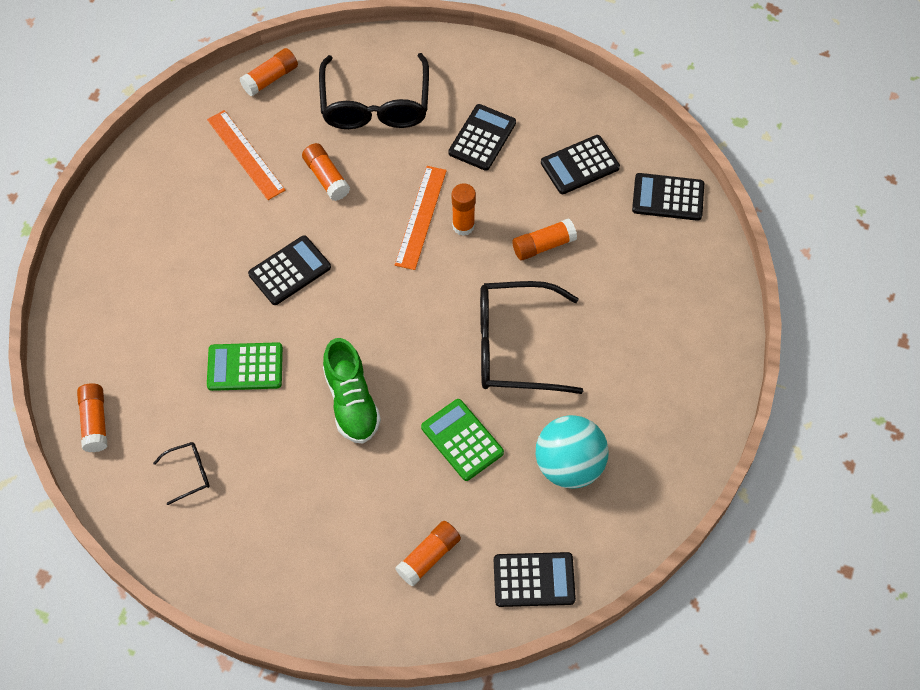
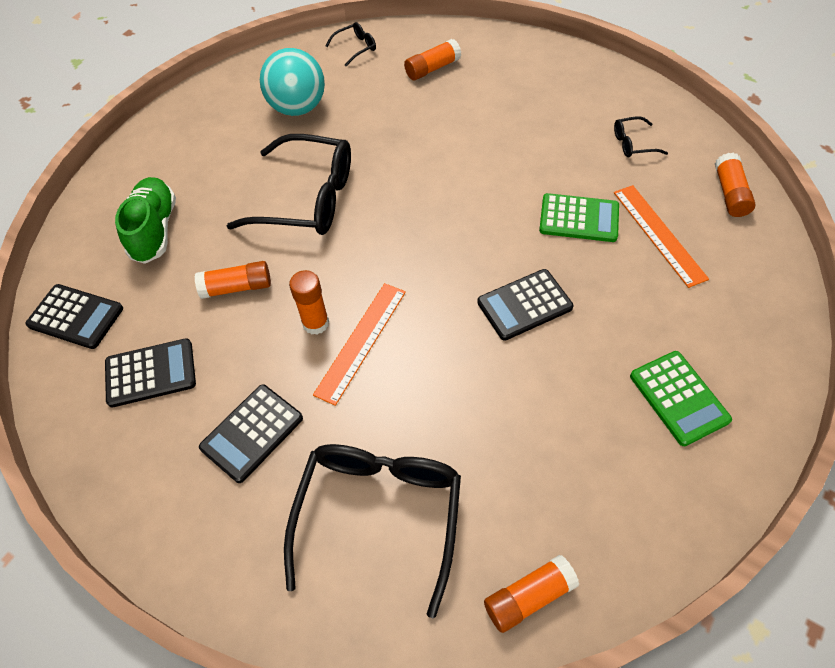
camera: 165 degrees left, 5 degrees down
orange ruler [207,110,285,200] -> orange ruler moved to [614,185,709,288]
orange glue stick [302,143,350,201] -> none
green shoe [323,338,381,444] -> green shoe moved to [115,177,176,264]
green calculator [421,399,504,481] -> green calculator moved to [630,351,732,446]
black calculator [494,552,576,607] -> black glasses [326,22,376,66]

